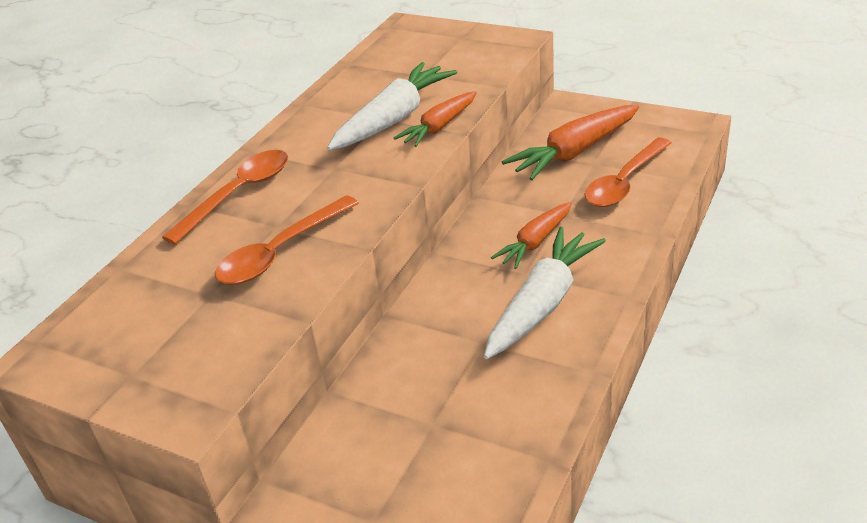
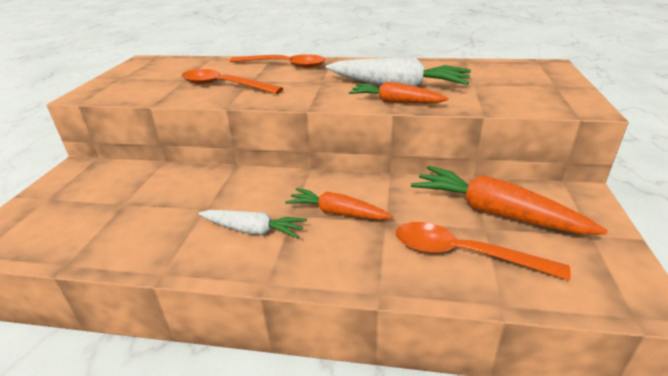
camera: 70 degrees right, 5 degrees down
white carrot [484,227,606,359] -> white carrot [198,210,307,238], size x0.62

